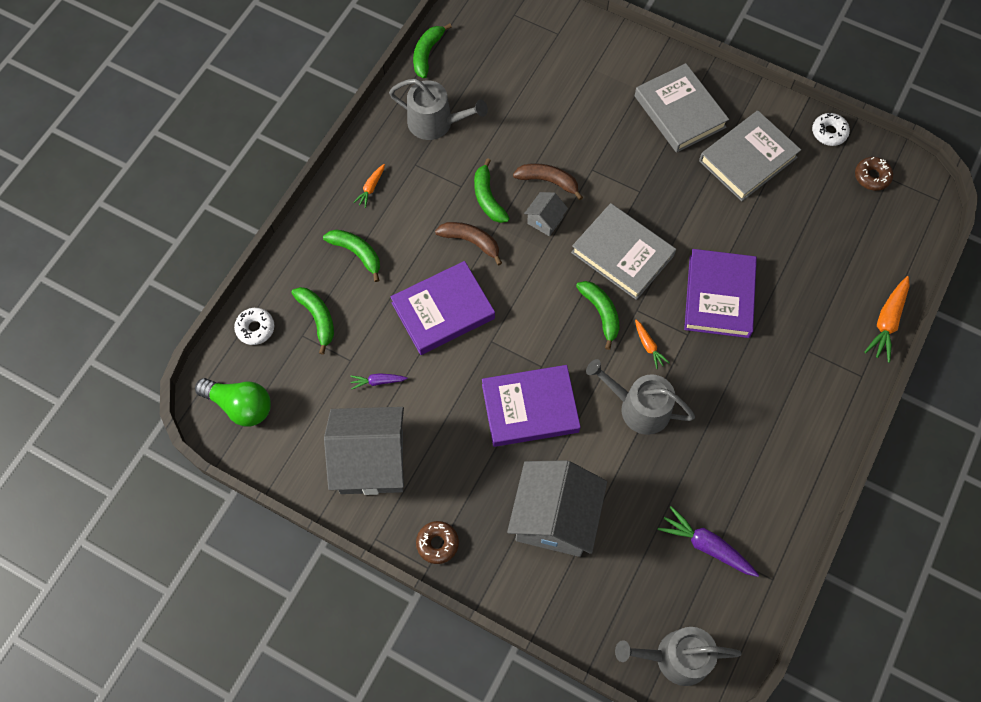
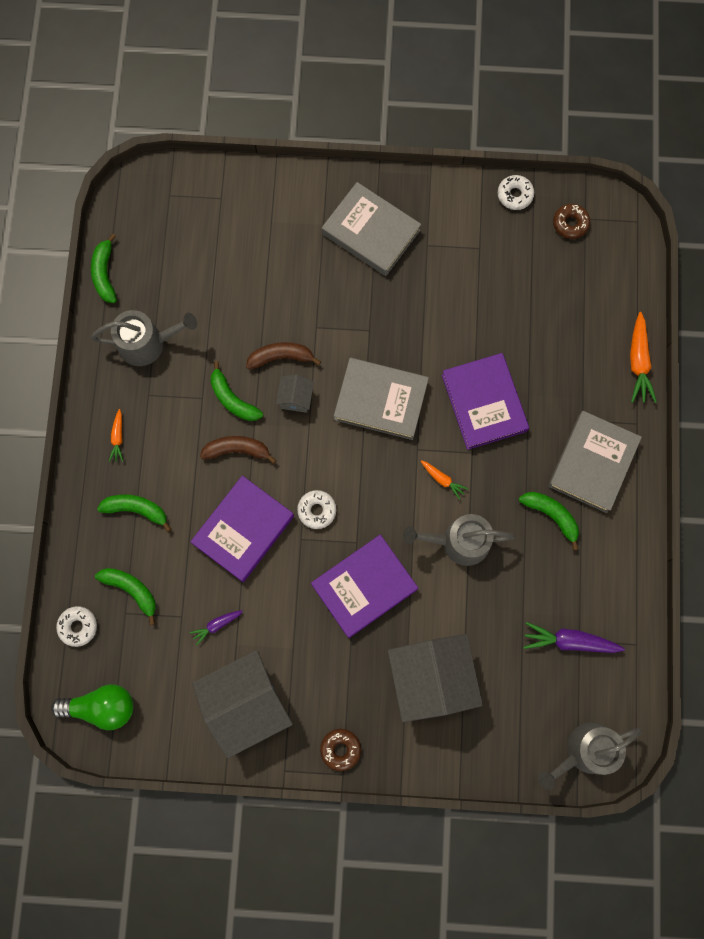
camera: 25 degrees left, 10 degrees up
green banana [576,281,620,350] -> green banana moved to [519,492,579,551]
grey book [699,111,801,201] -> grey book moved to [548,411,642,513]
none -> white donut [297,490,336,529]

